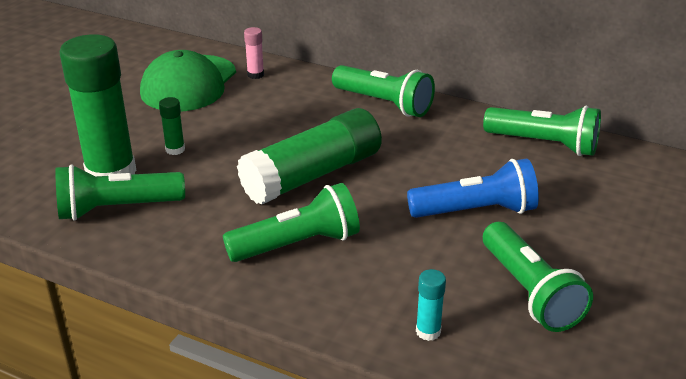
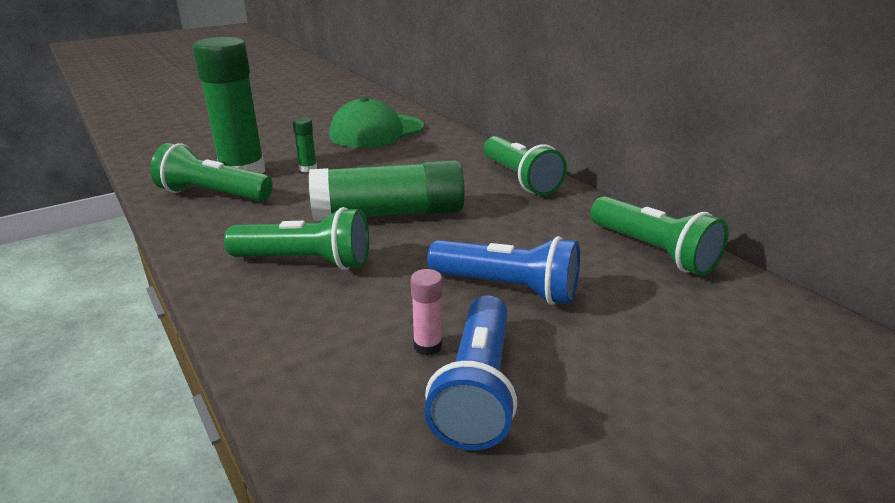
camera: 30 degrees right, 5 degrees down
pink glue stick [244,27,264,79] -> pink glue stick moved to [411,269,442,355]
turquoise glue stick [416,269,446,341] -> none
green flashlight [483,222,593,332] -> blue flashlight [424,295,517,450]

